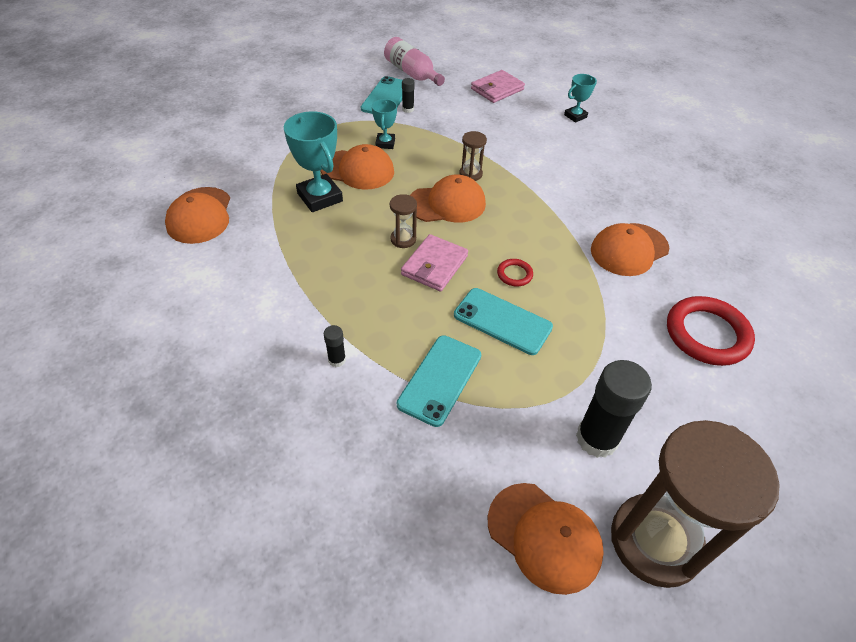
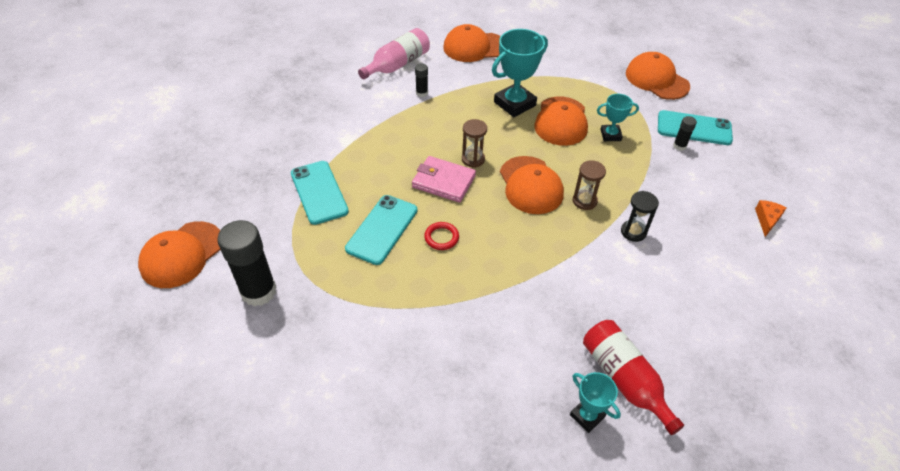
camera: 85 degrees right, 0 degrees up
black glue stick [324,325,346,367] -> black glue stick moved to [415,63,428,97]
pink bottle [384,37,445,86] -> pink bottle moved to [358,28,430,79]
turquoise phone [397,335,481,427] -> turquoise phone turned 45 degrees clockwise [291,161,349,225]
pink wallet [471,70,525,103] -> orange cheese [755,200,787,237]
turquoise trophy [564,74,597,123] -> turquoise trophy moved to [570,372,621,433]
orange cap [591,223,669,276] -> orange cap moved to [626,52,690,100]
brown hourglass [611,420,780,588] -> none
red ring [667,296,755,366] -> none
none -> red bottle [583,320,684,435]
none -> black hourglass [621,191,659,242]

